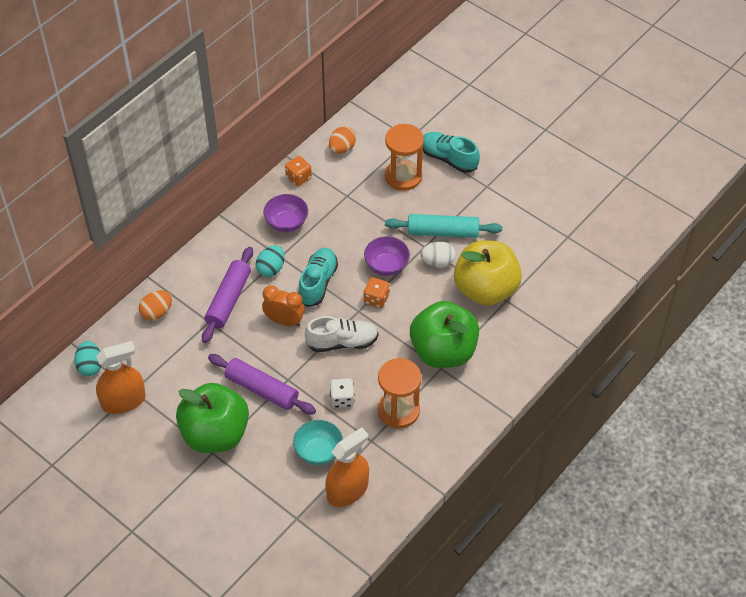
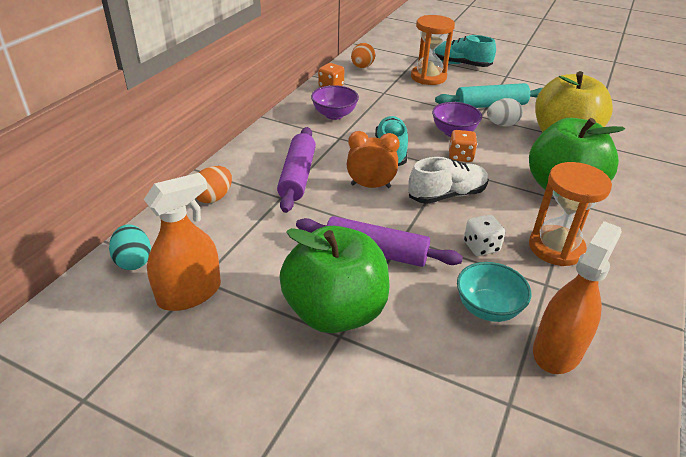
camera: 15 degrees left, 15 degrees down
turquoise egg [256,245,285,277] -> none

